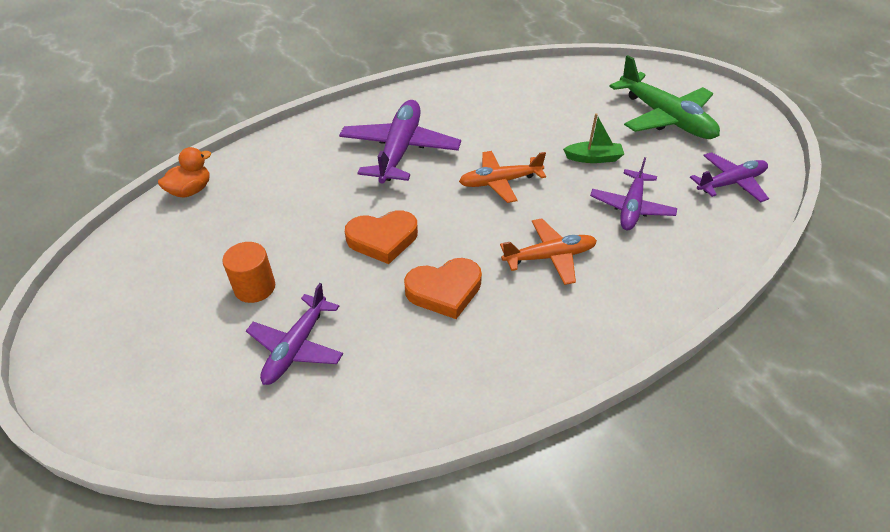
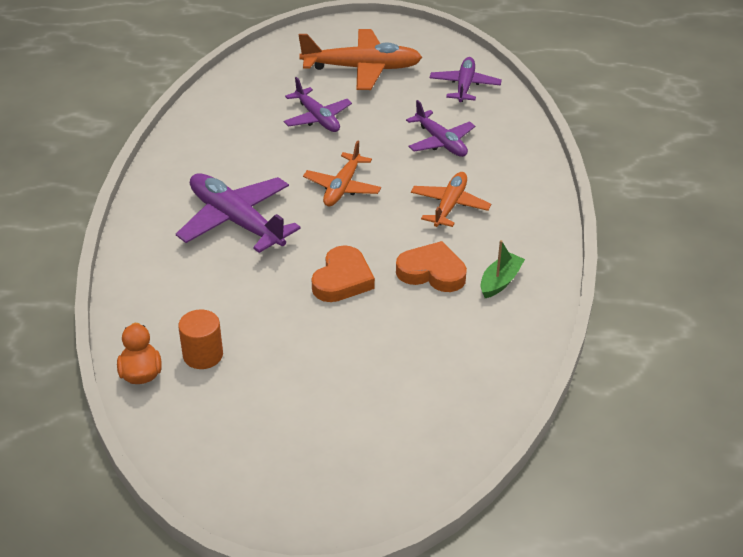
camera: 55 degrees left, 5 degrees down
orange cylinder [222,242,275,303] -> orange cylinder moved to [178,309,223,369]
purple plane [246,283,343,385] -> purple plane moved to [284,77,352,132]
orange heart [404,258,482,319] -> orange heart turned 90 degrees counterclockwise [396,241,467,292]
green boat [563,113,624,163] -> green boat moved to [481,240,525,298]
green plane [609,55,720,139] -> orange plane [299,29,422,90]

